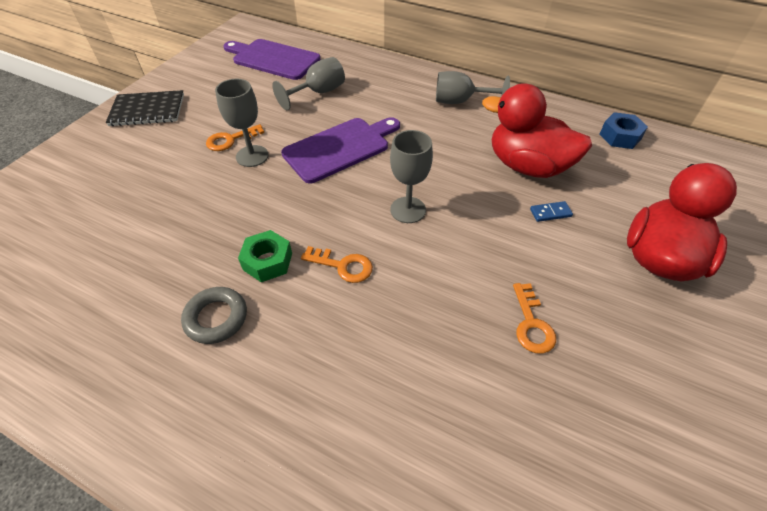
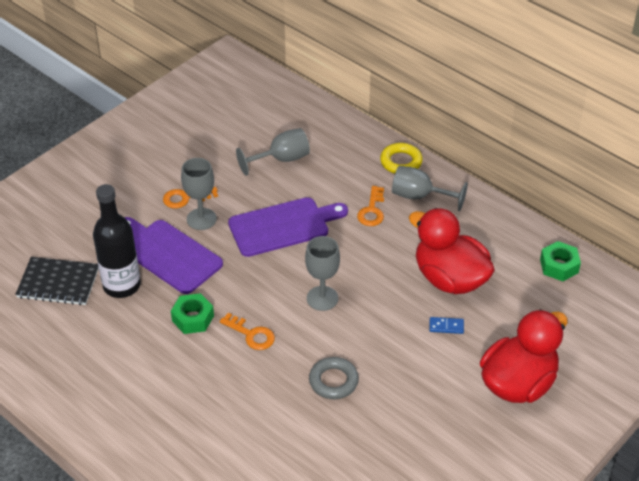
camera: 15 degrees right, 5 degrees down
black notebook [106,90,184,126] -> black notebook moved to [15,257,99,305]
grey ring [181,287,247,344] -> grey ring moved to [309,357,359,399]
purple cutting board [224,39,320,80] -> purple cutting board moved to [124,217,223,294]
orange key [513,283,556,354] -> orange key moved to [357,186,384,226]
blue nut [600,112,648,149] -> green nut [540,241,581,281]
none -> black bottle [93,184,141,298]
none -> yellow ring [380,143,423,174]

